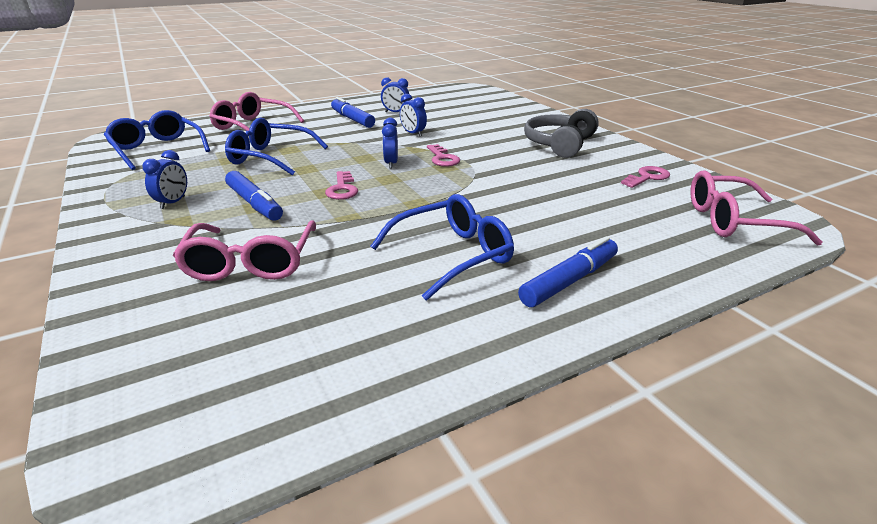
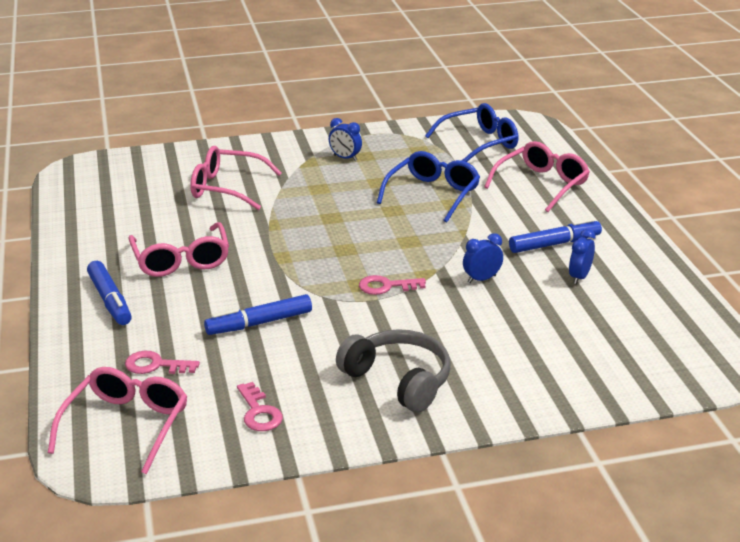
camera: 105 degrees right, 0 degrees up
blue marker [225,171,283,221] -> blue marker moved to [204,294,312,335]
pink key [325,171,358,200] -> pink key moved to [125,351,200,374]
blue glasses [371,194,514,301] -> pink glasses [128,222,229,277]
blue clock [382,118,398,169] -> none

